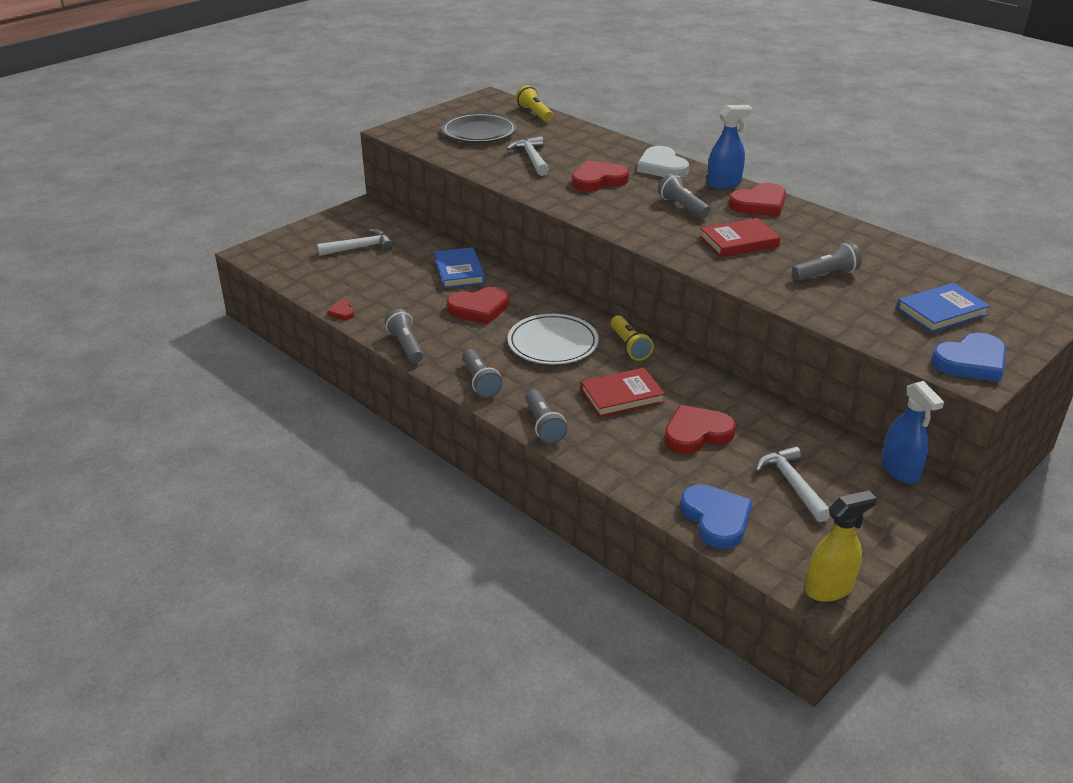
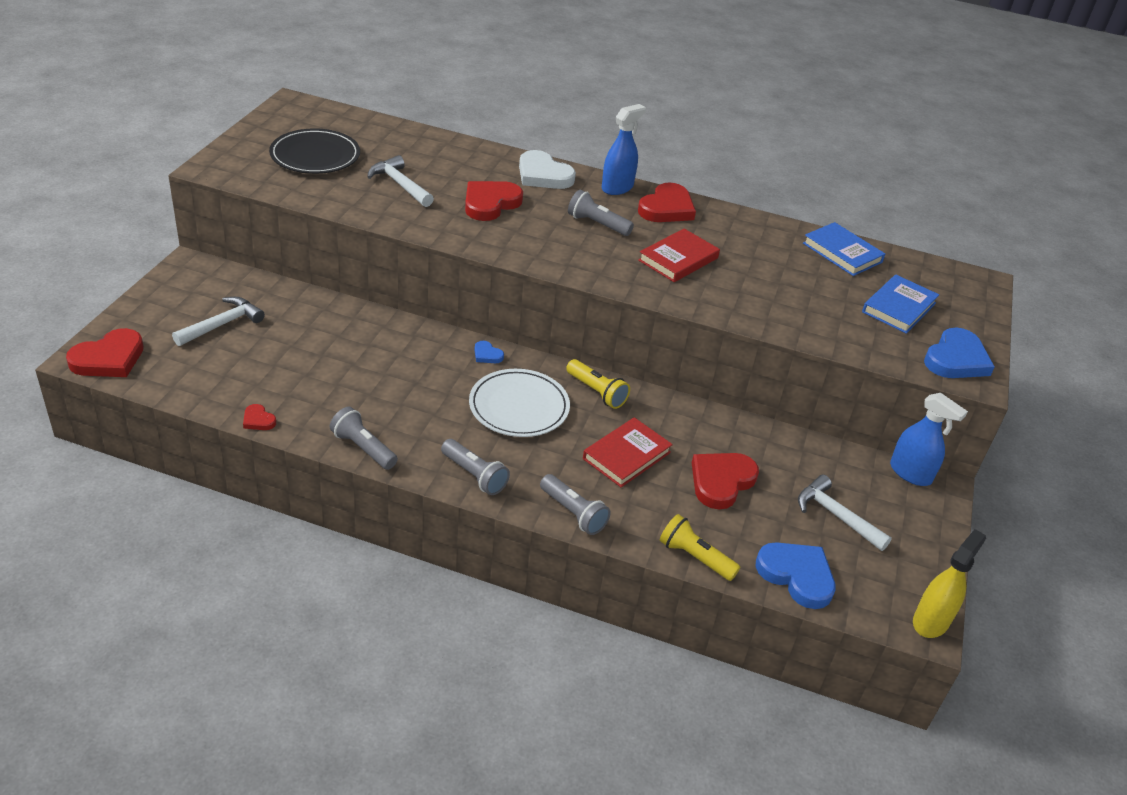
camera: 30 degrees left, 5 degrees up
blue book [434,247,485,289] -> blue book moved to [803,222,885,276]
red heart [447,287,509,324] -> red heart moved to [66,328,144,377]
yellow flashlight [516,85,553,122] -> yellow flashlight moved to [660,514,740,581]
grey flashlight [792,243,862,281] -> none
none -> blue heart [475,341,504,363]

